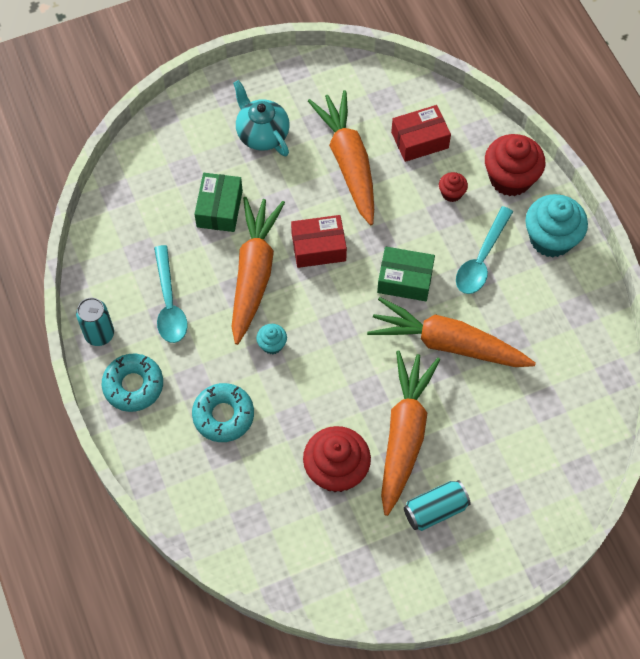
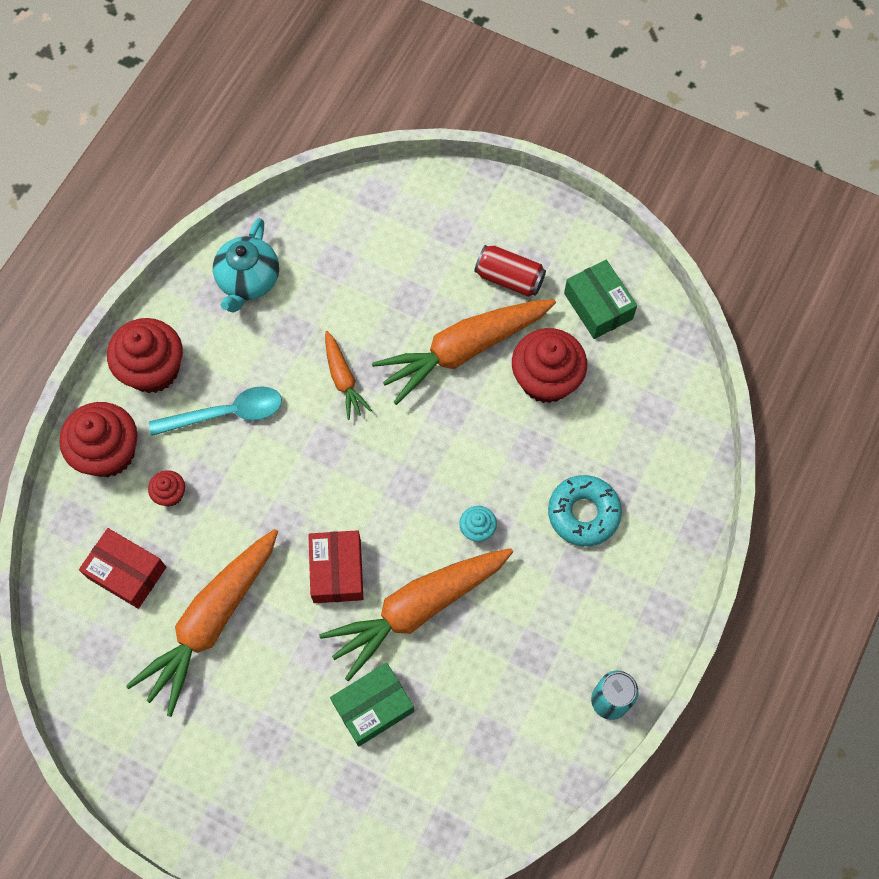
camera: 130 degrees left, 5 degrees up
turquoise donut [102,354,163,412] -> none
turquoise spoon [154,245,188,343] -> none
turquoise teapot [233,80,290,156] -> turquoise teapot moved to [213,218,279,313]
red box [291,215,347,268] -> red box turned 45 degrees clockwise [308,530,363,603]
orange carrot [367,297,536,367] -> orange carrot [325,331,372,420], size x0.50
green box [377,247,435,301] -> green box moved to [564,260,637,339]
turquoise can [404,480,471,531] -> red can [475,245,546,297]
turquoise cupcake [525,194,588,258] -> red cupcake [107,318,183,393]

